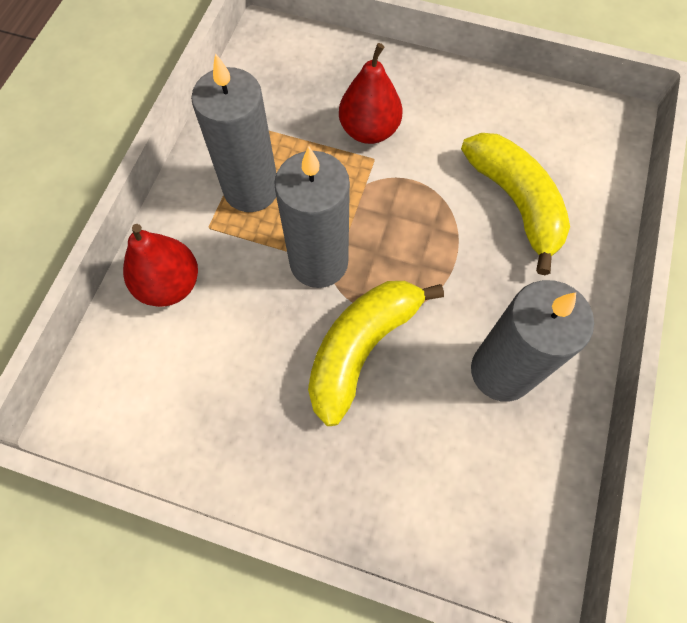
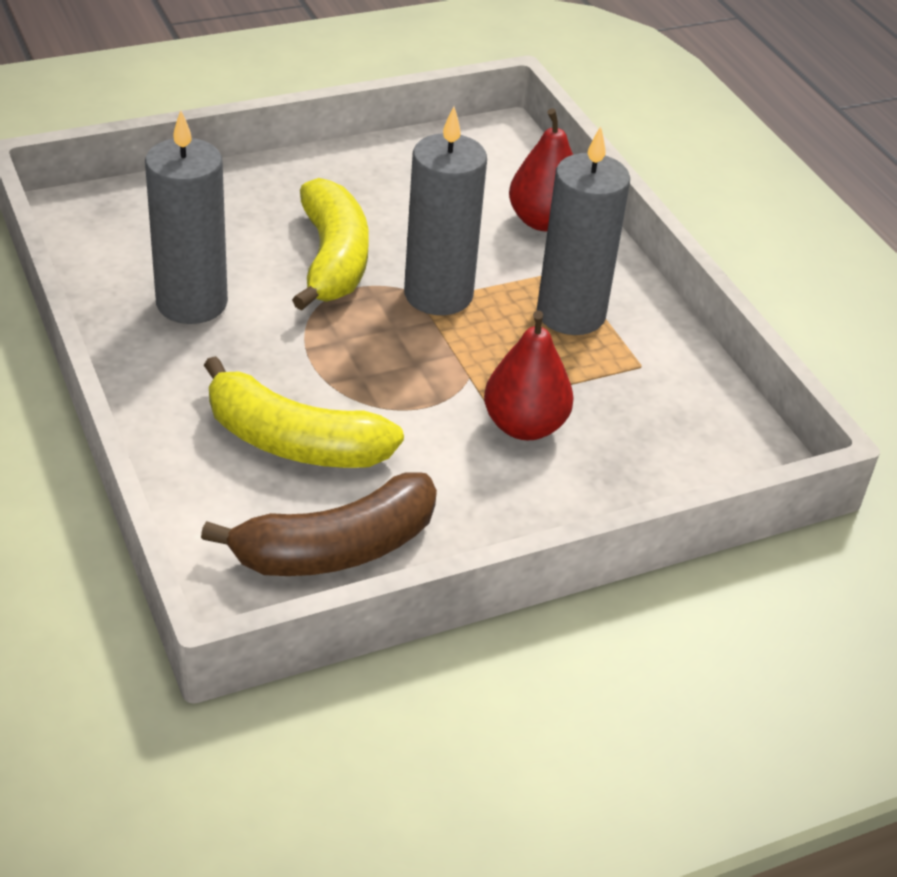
camera: 135 degrees right, 25 degrees down
none -> brown banana [201,472,437,576]

